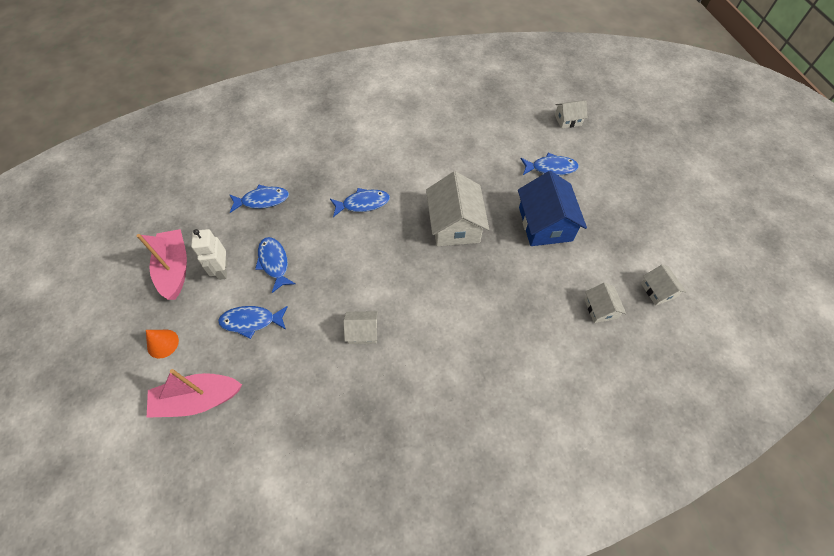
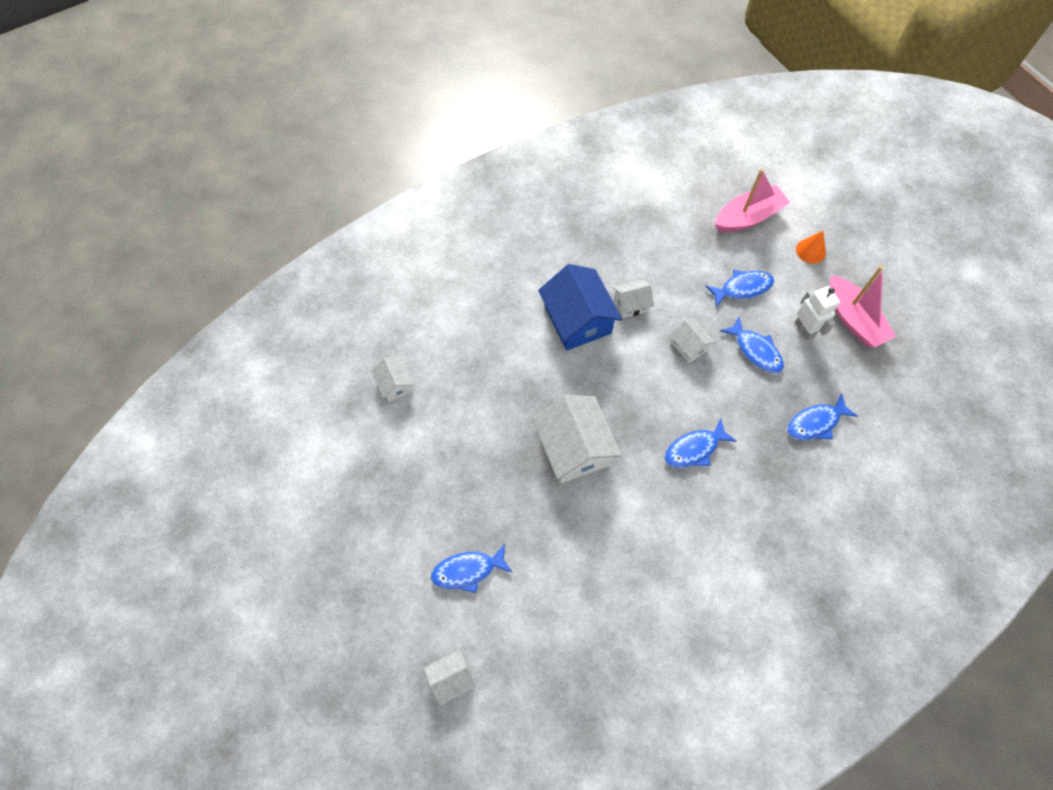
camera: 165 degrees right, 5 degrees up
blue house [518,171,587,246] -> blue house moved to [538,264,622,350]
white house [641,265,686,306] -> white house moved to [670,319,716,363]

